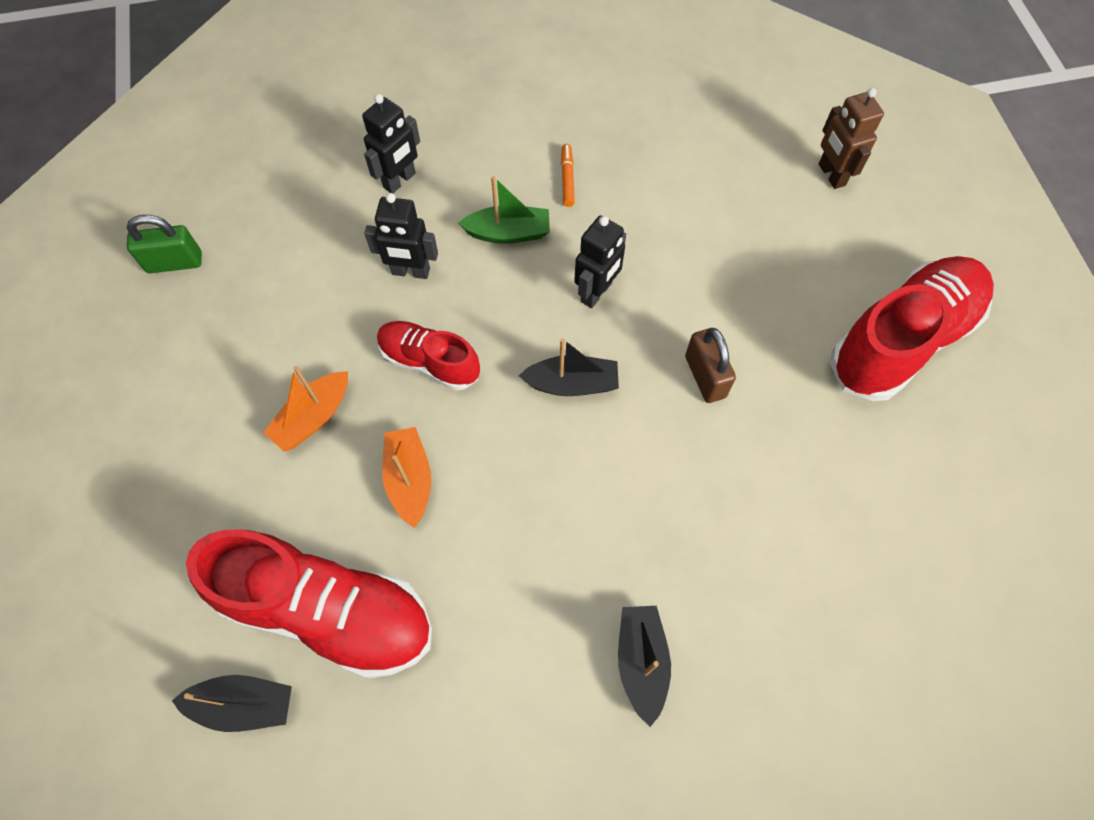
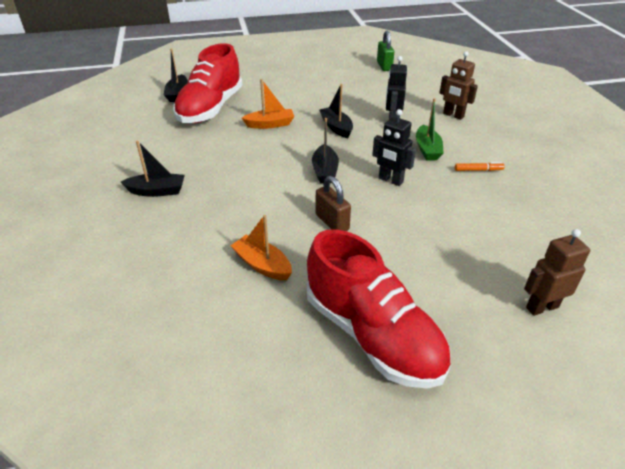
camera: 90 degrees right, 25 degrees down
orange boat [263,366,348,452] -> orange boat moved to [230,215,292,280]
black robot [362,94,420,193] -> brown robot [439,51,478,120]
red shoe [377,321,480,391] -> black boat [319,84,353,138]
brown padlock [685,328,736,403] -> brown padlock turned 75 degrees clockwise [316,176,351,231]

